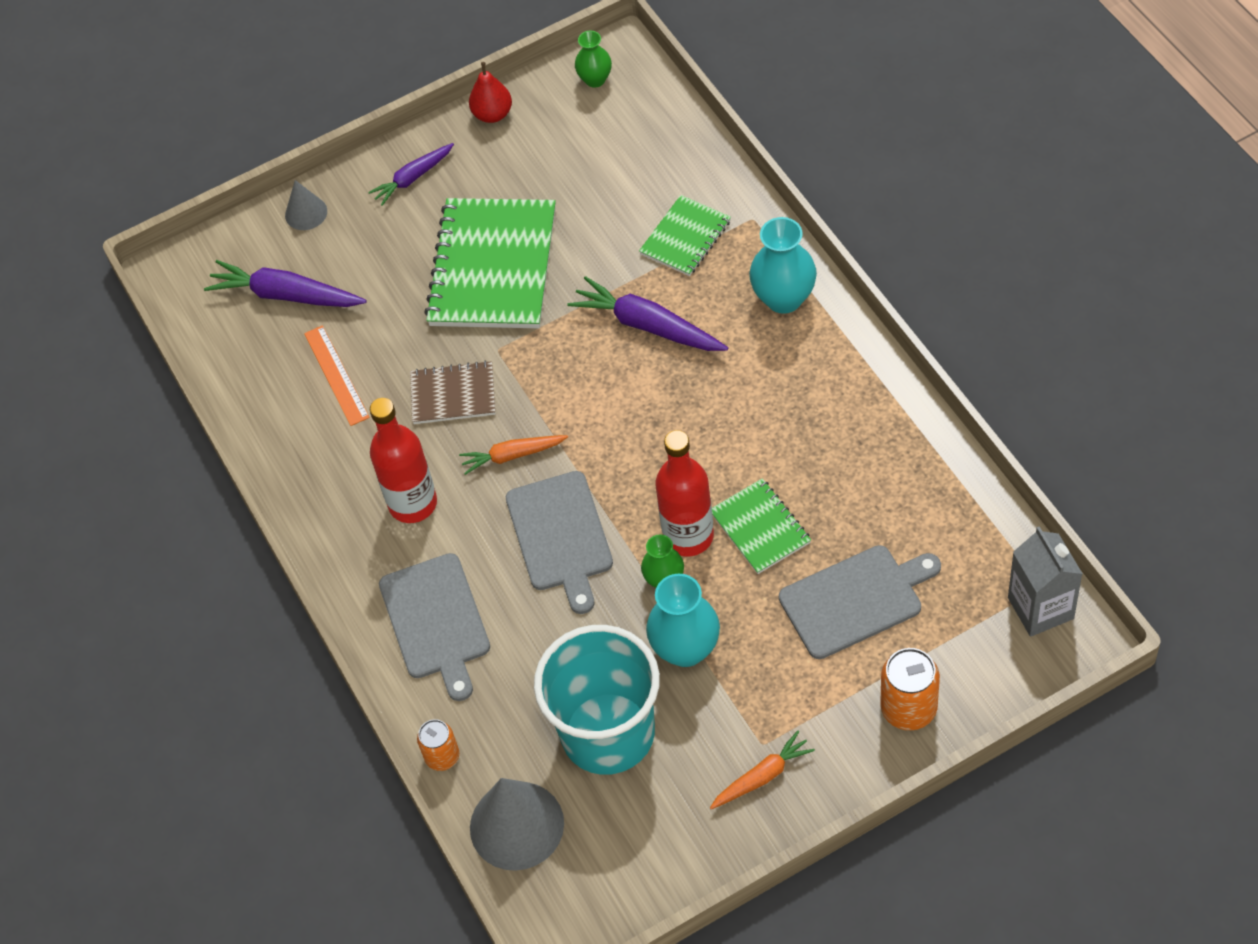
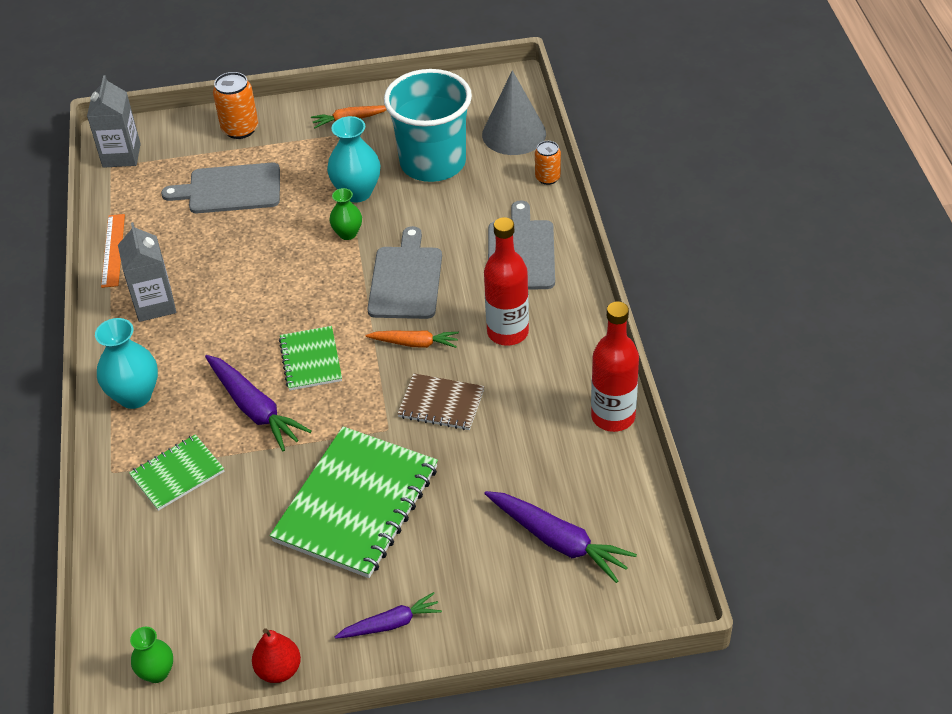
camera: 165 degrees left, 10 degrees down
grey cone [285,180,327,230] -> none
orange ruler [304,325,370,426] -> orange ruler moved to [101,214,125,288]
red bottle [655,430,714,556] -> red bottle moved to [591,302,639,432]
green notebook [712,478,811,574] -> green notebook moved to [279,326,342,391]
none -> grey carton [118,222,176,322]

